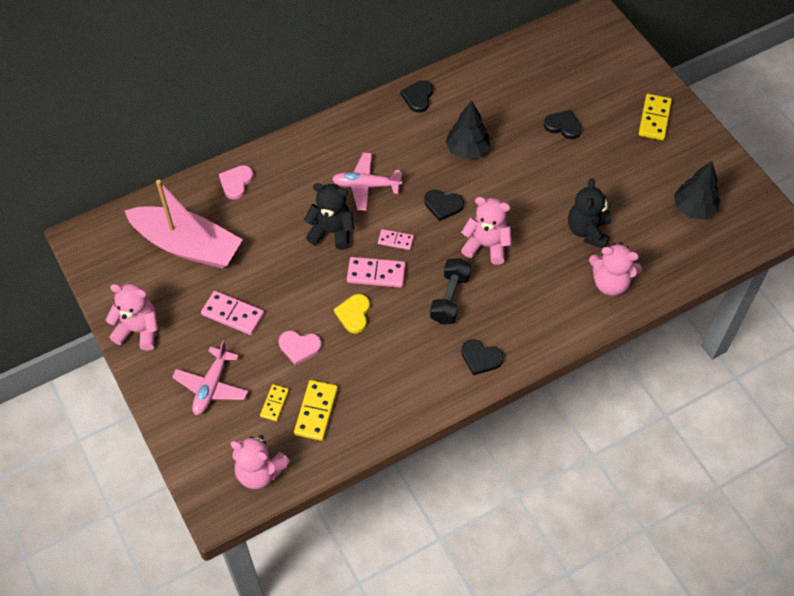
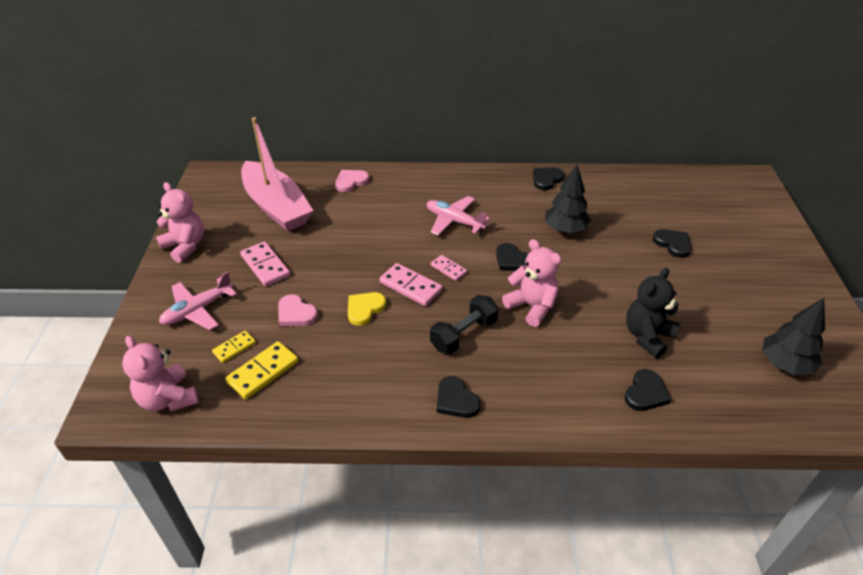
camera: 30 degrees right, 15 degrees down
black teddy bear [304,183,354,250] -> none
pink teddy bear [589,242,642,296] -> black heart [624,369,671,411]
yellow domino [639,94,672,140] -> none

